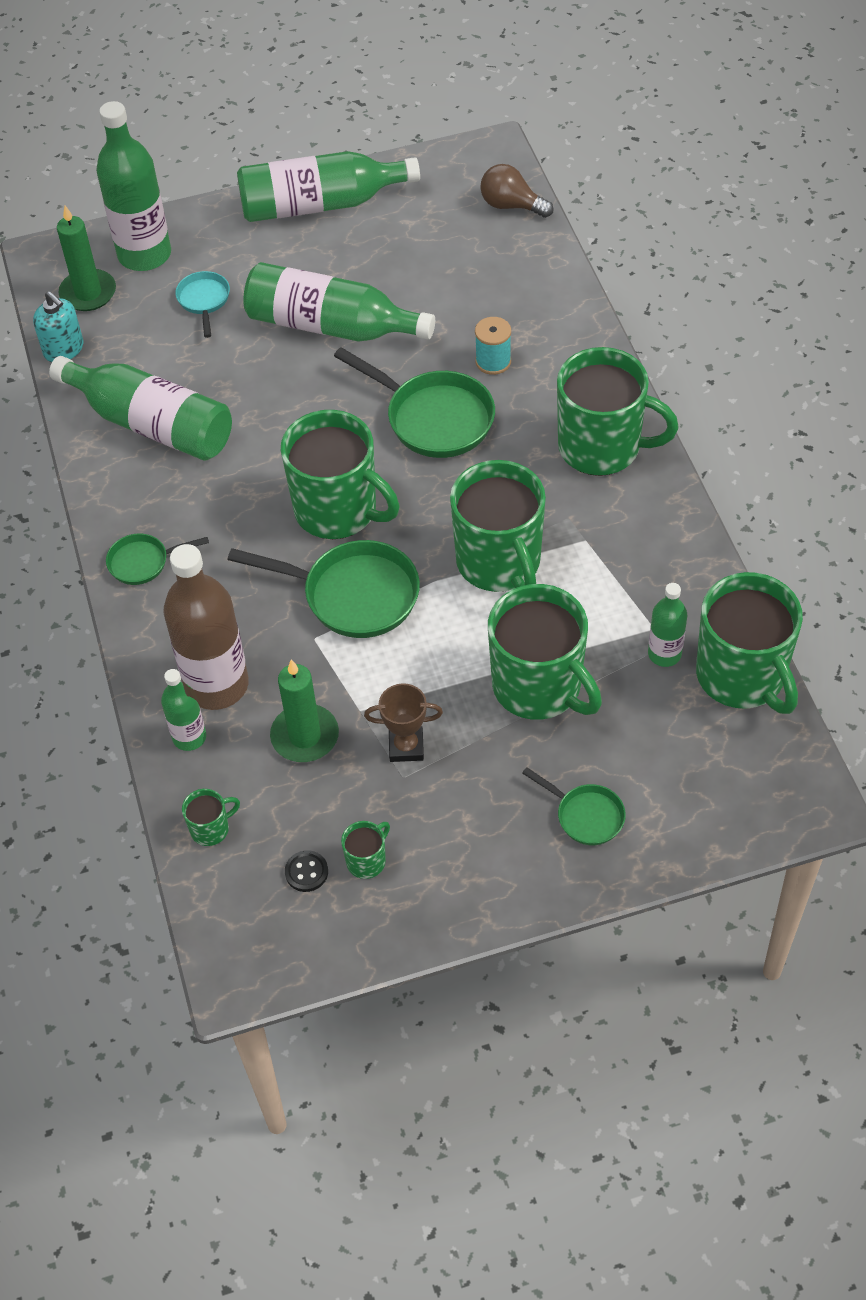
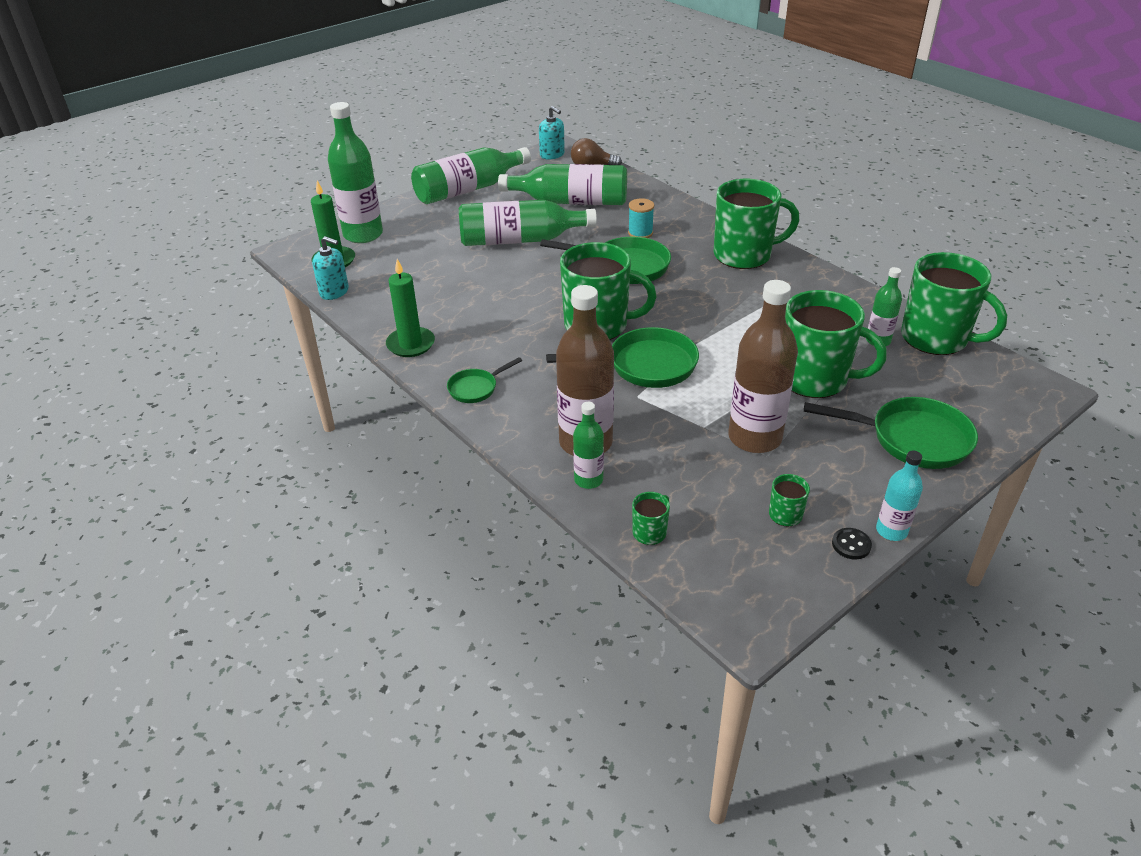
camera: 25 degrees left, 15 degrees down
green bottle [49,356,232,461] -> green bottle moved to [498,164,627,205]
turquoise pan [175,271,230,338] -> none
green candle [270,659,339,762] -> green candle moved to [386,259,435,357]
black button [285,850,328,892] -> black button moved to [832,528,872,559]
brown trophy [364,683,443,762] -> brown bottle [728,280,798,453]
green mug [450,460,546,592] -> none
green pan [522,767,626,845] -> green pan [804,397,978,469], size x1.85
none -> turquoise soap dispenser [539,106,565,159]
none -> turquoise bottle [876,451,923,541]

